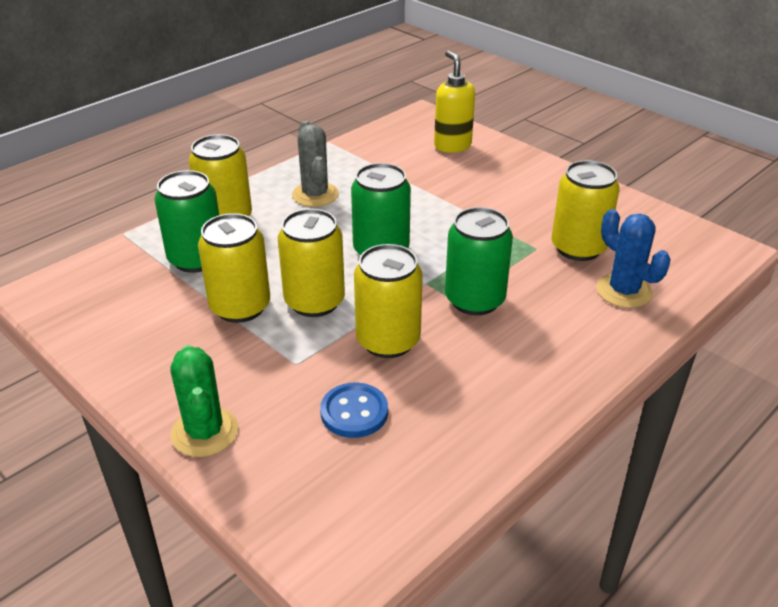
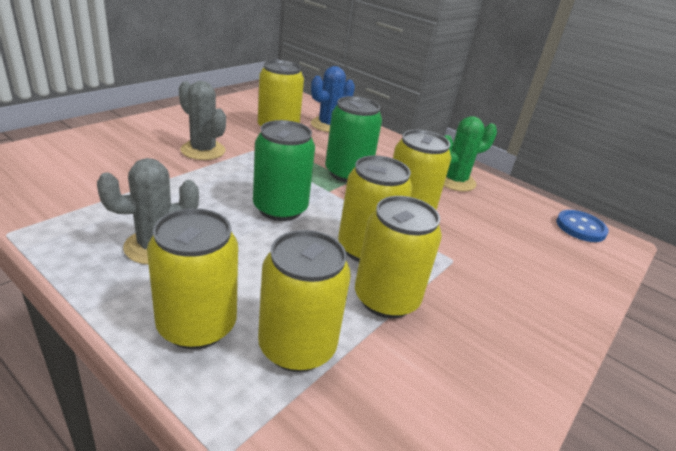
camera: 100 degrees left, 5 degrees down
green can [155,170,219,273] -> yellow can [258,230,351,372]
green cactus [170,345,239,457] -> green cactus moved to [444,116,497,192]
blue button [320,383,388,438] -> blue button moved to [556,210,609,242]
yellow soap dispenser [434,50,475,153] -> none
none -> grey cactus [179,81,226,160]

